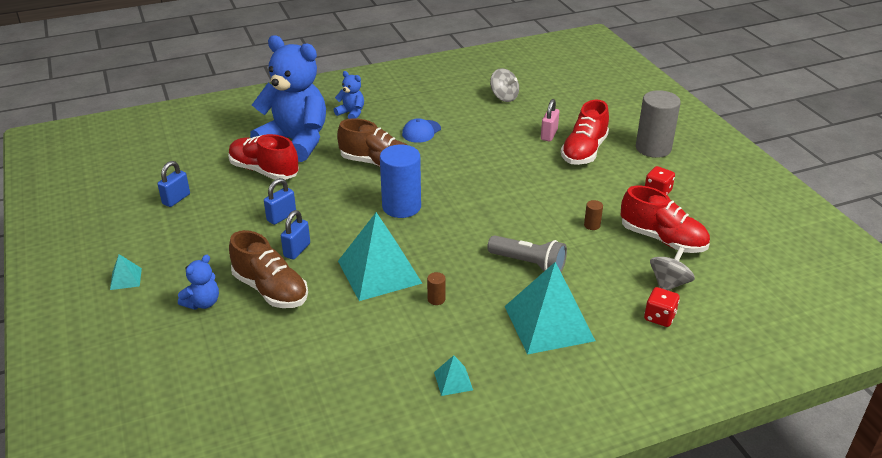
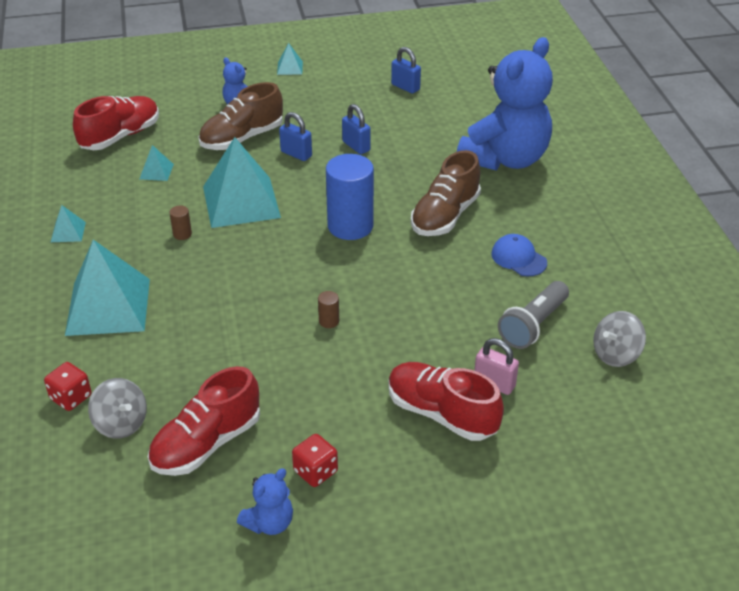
camera: 100 degrees right, 5 degrees up
red shoe [228,134,299,180] -> red shoe moved to [73,96,159,150]
blue teddy bear [334,71,364,119] -> blue teddy bear moved to [237,468,293,535]
grey flashlight [487,235,567,272] -> grey flashlight moved to [498,281,569,349]
brown cylinder [584,200,603,230] -> brown cylinder moved to [318,291,339,328]
grey cylinder [636,90,681,158] -> none
none -> turquoise pyramid [139,145,174,181]

